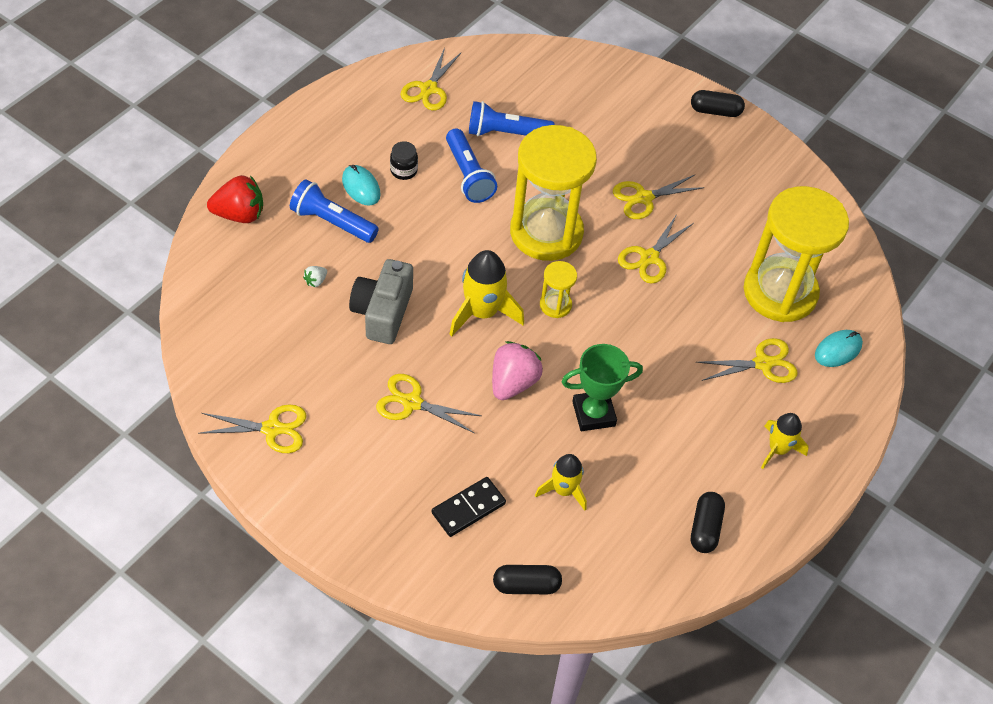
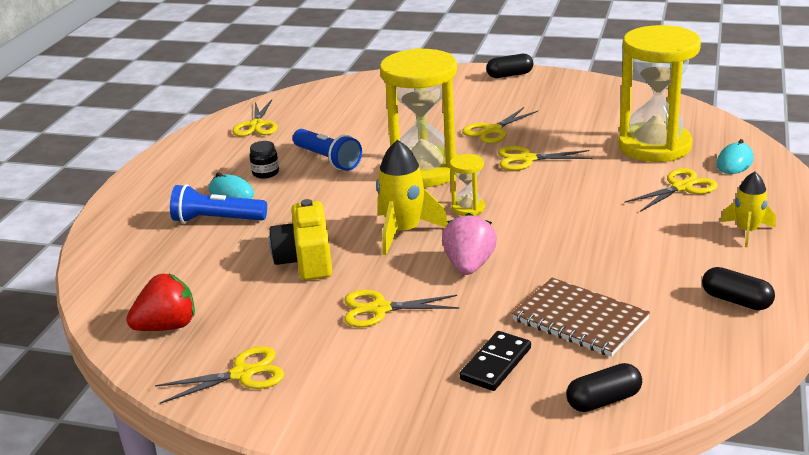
camera: 15 degrees left, 25 degrees down
red strawberry [207,175,263,223] -> red strawberry moved to [126,274,195,331]
white strawberry [303,266,327,287] -> none
grey camera [349,259,413,344] -> yellow camera [269,199,332,280]
blue flashlight [469,101,554,137] -> none
yellow rocket [535,454,587,511] -> brown notebook [512,278,650,357]
green trophy [562,344,643,431] -> none
yellow scissors [618,214,694,284] -> yellow scissors turned 75 degrees clockwise [498,146,592,171]
black capsule [691,492,725,553] -> black capsule turned 45 degrees counterclockwise [702,267,775,310]

